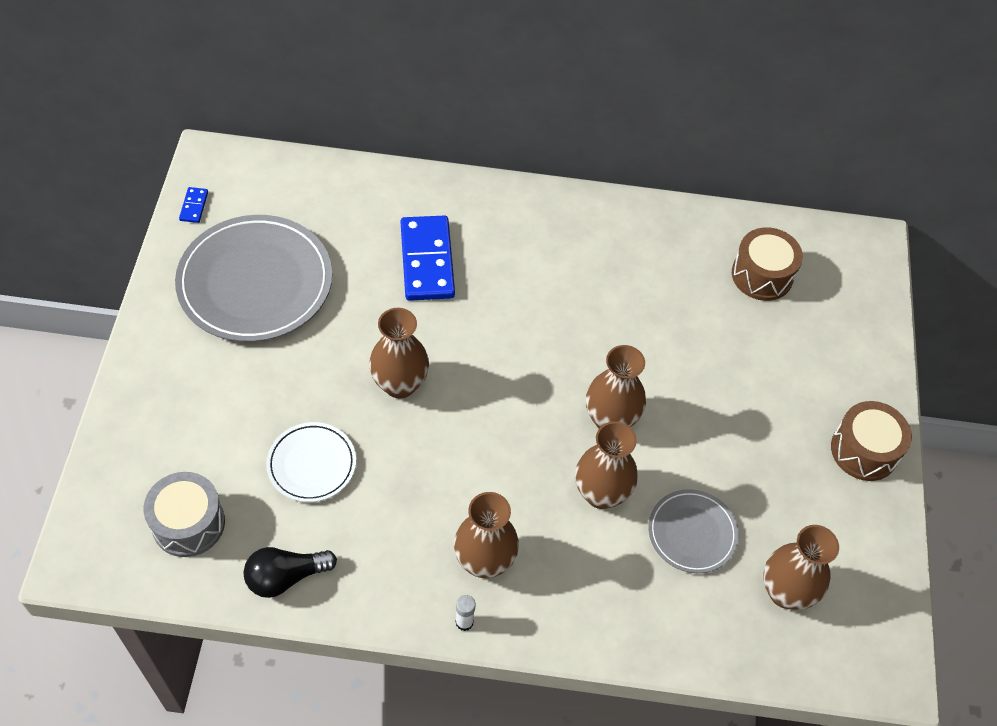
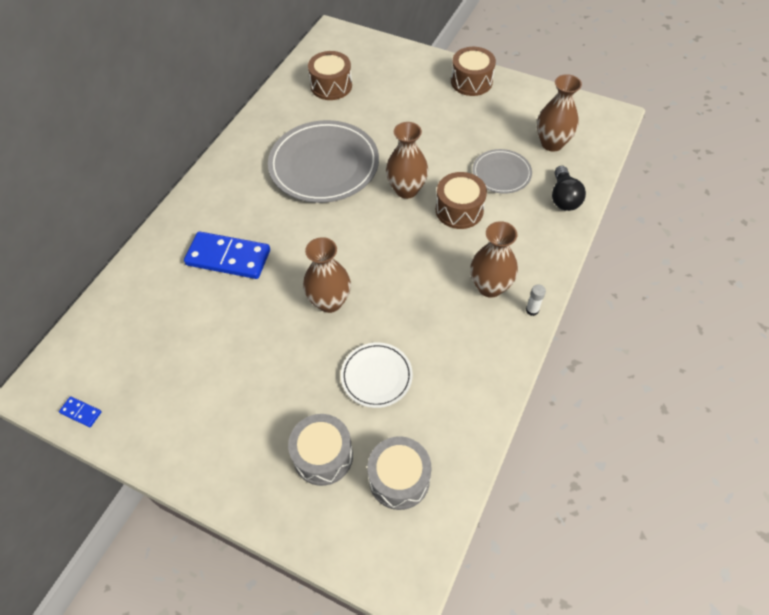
camera: 65 degrees left, 0 degrees up
grey plate [175,215,332,342] -> grey plate moved to [268,120,379,203]
black light bulb [244,547,337,598] -> black light bulb moved to [552,166,586,211]
brown vase [575,421,638,509] -> brown drum [436,172,487,229]
none -> grey drum [288,414,353,486]

